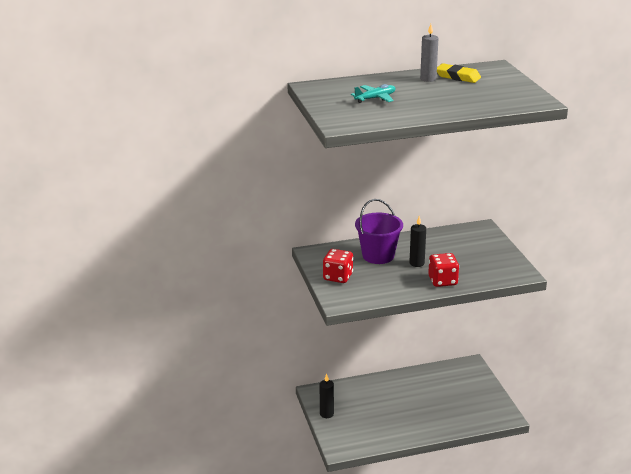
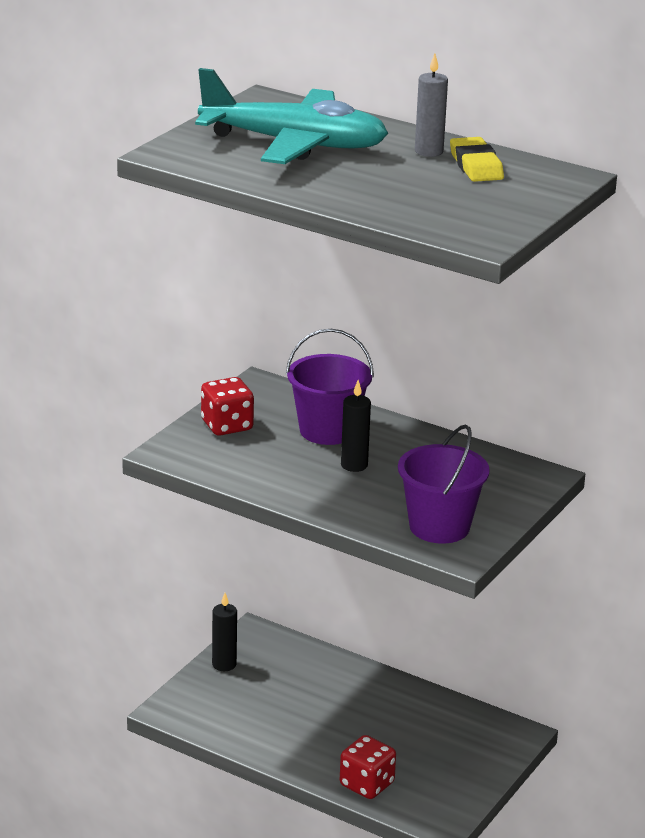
camera: 45 degrees right, 0 degrees up
turquoise plane [351,84,395,103] -> turquoise plane [195,68,388,164], size x2.30
red dice [428,253,459,287] -> red dice moved to [340,735,396,799]
none -> purple bucket [398,425,490,544]

